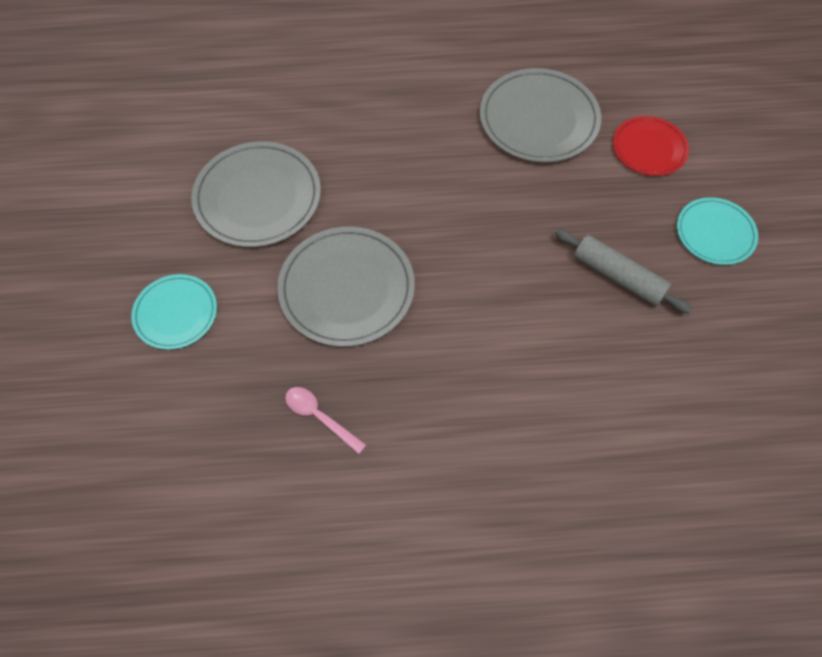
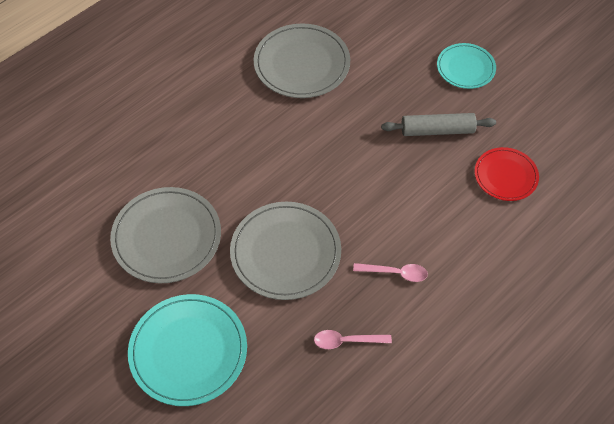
camera: 40 degrees left, 5 degrees down
turquoise plate [131,274,217,350] -> turquoise plate [128,294,247,406], size x1.64
red plate [613,116,689,176] -> red plate moved to [474,147,539,201]
none -> pink spoon [353,263,428,282]

